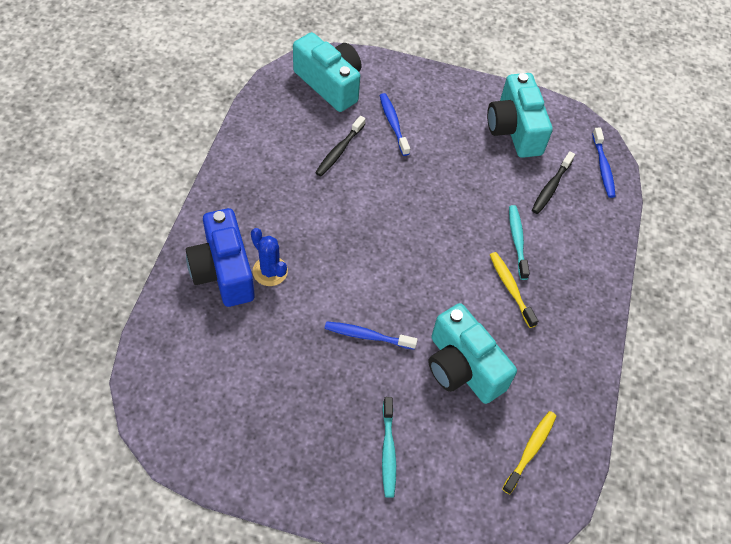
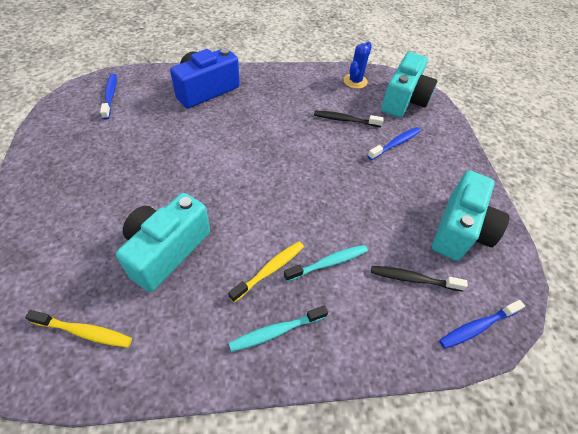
camera: 70 degrees right, 5 degrees down
blue cactus [251,228,288,286] -> blue cactus moved to [344,42,372,89]
blue toothbrush [325,321,418,350] -> blue toothbrush moved to [100,73,117,120]
turquoise toothbrush [382,397,396,498] -> turquoise toothbrush moved to [229,305,328,352]
turquoise camera [487,73,553,158] -> turquoise camera turned 150 degrees clockwise [432,170,510,261]

